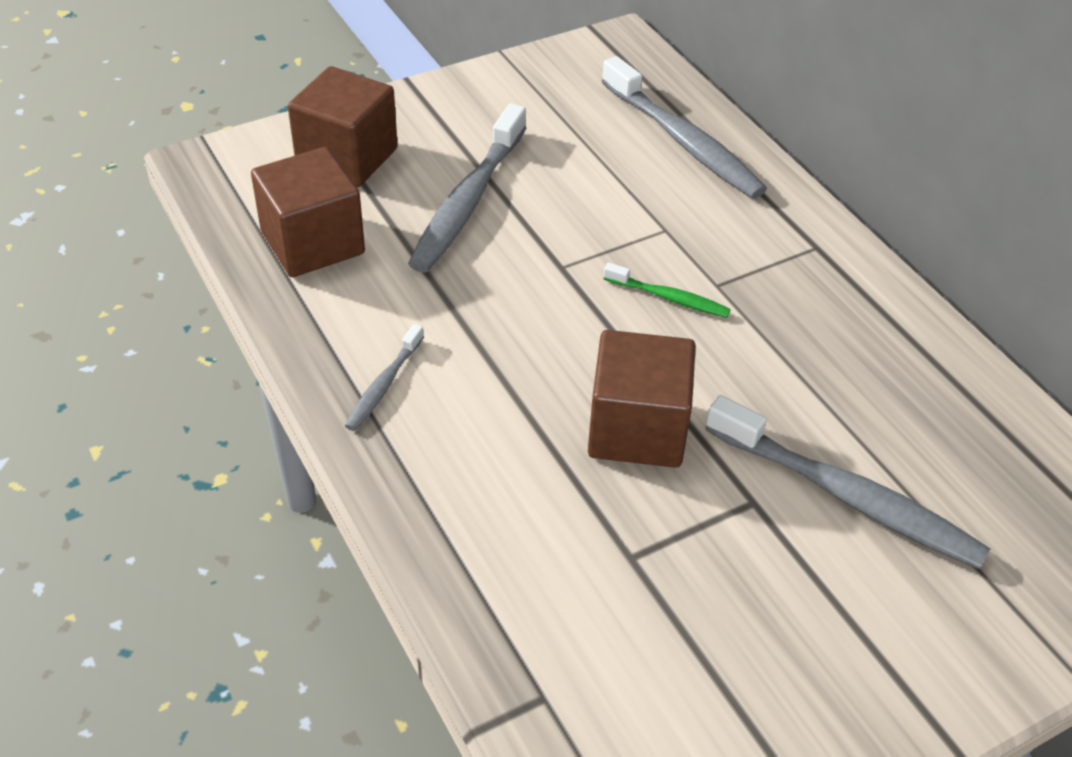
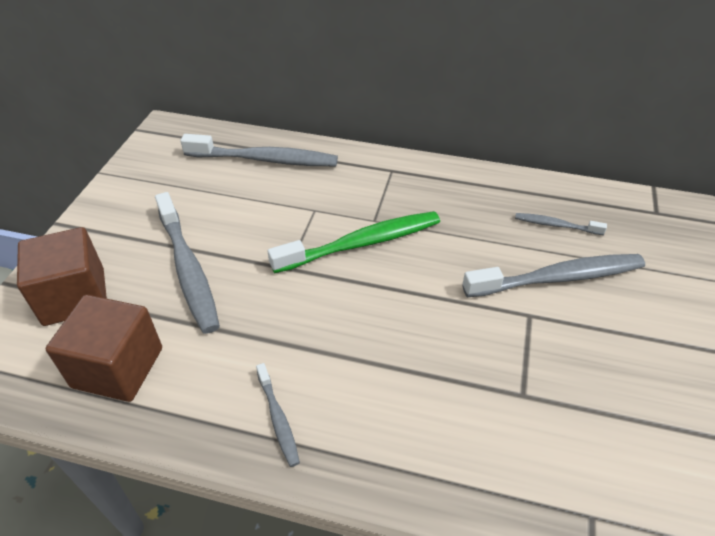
camera: 45 degrees left, 0 degrees up
brown cube [588,330,696,468] -> none
green toothbrush [604,263,731,318] -> green toothbrush [267,211,440,273], size x2.00
none -> grey toothbrush [515,213,607,235]

